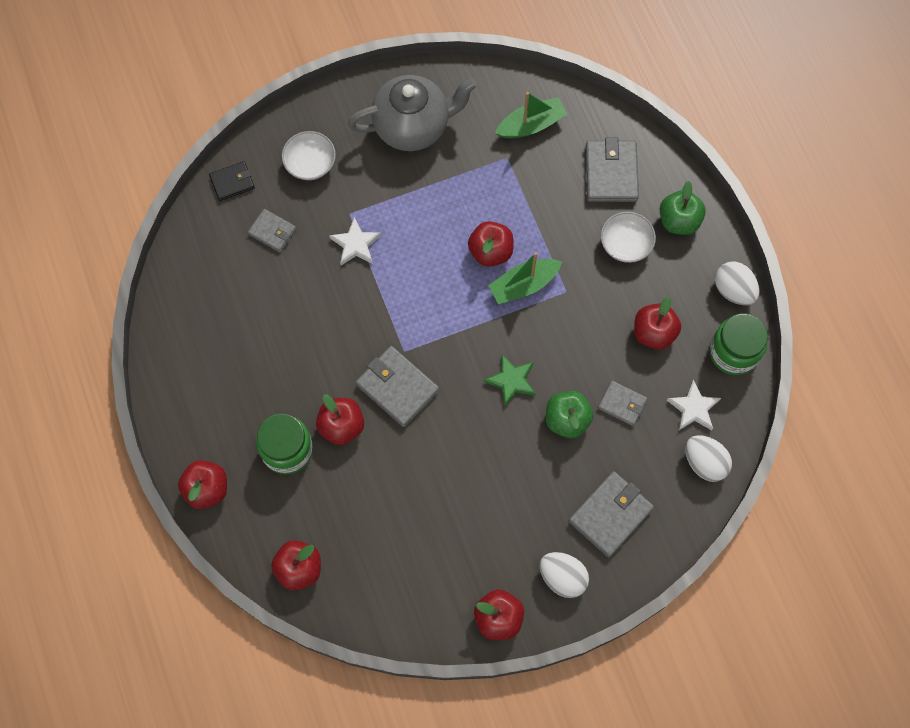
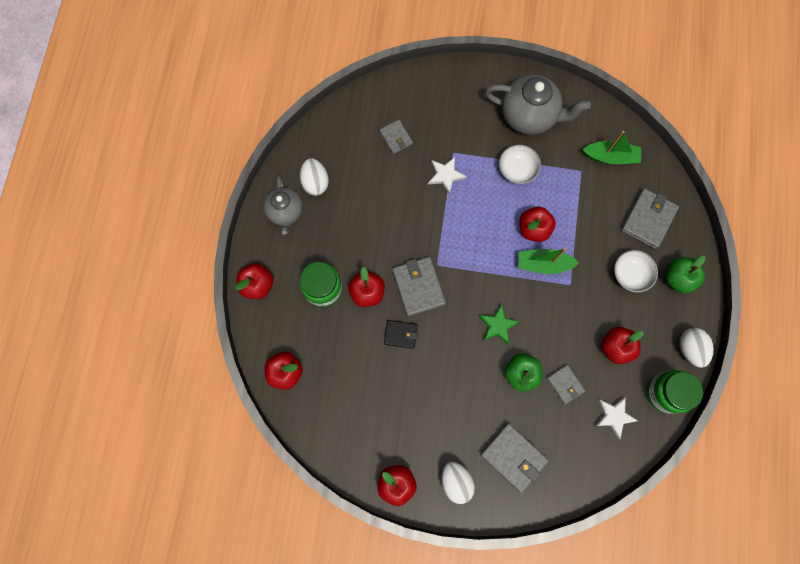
camera: 30 degrees right, 5 degrees up
black wallet [209,161,255,201] -> black wallet moved to [384,320,418,349]
white bowl [282,131,336,180] -> white bowl moved to [499,145,541,184]
grey wallet [569,471,654,557] -> grey wallet turned 60 degrees clockwise [480,423,549,493]
white egg [685,435,732,482] -> white egg moved to [300,158,329,196]
none -> grey teapot [264,176,303,235]

